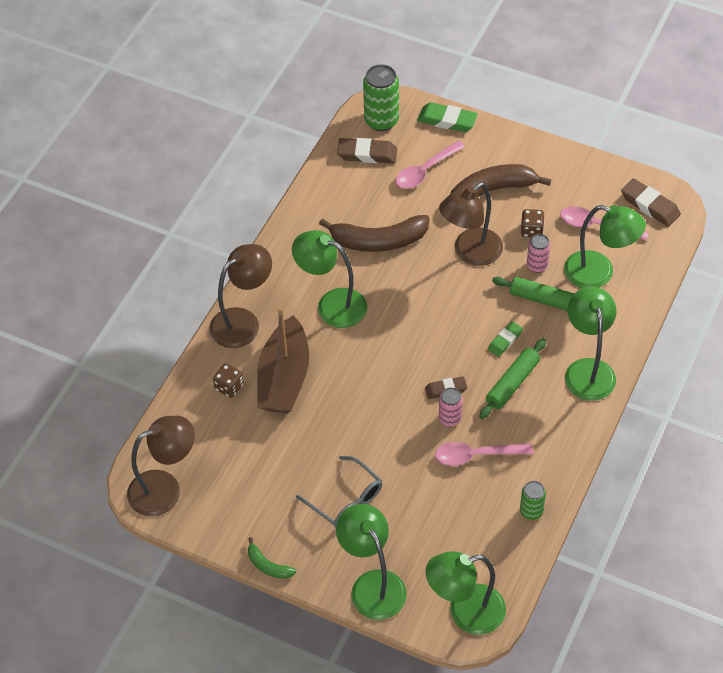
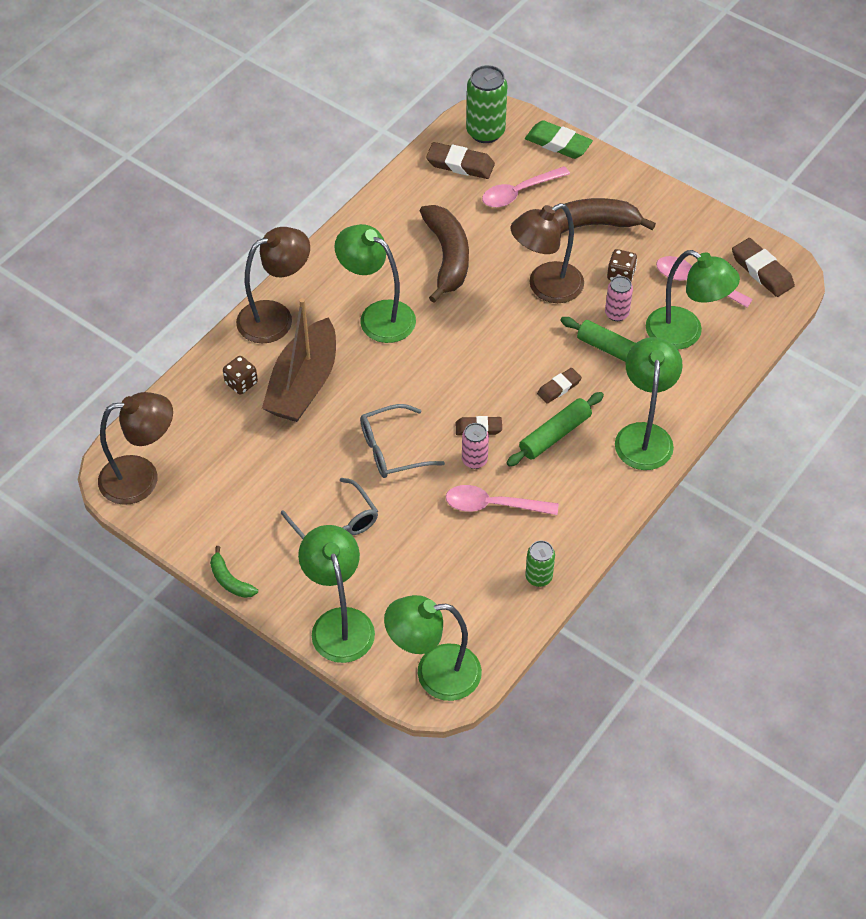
camera: 10 degrees right, 0 degrees up
brown banana [319,215,430,252] -> brown banana turned 105 degrees counterclockwise [420,205,469,303]
green eraser [488,321,523,357] -> brown eraser [537,368,582,404]
none -> grey glasses [360,404,445,478]

